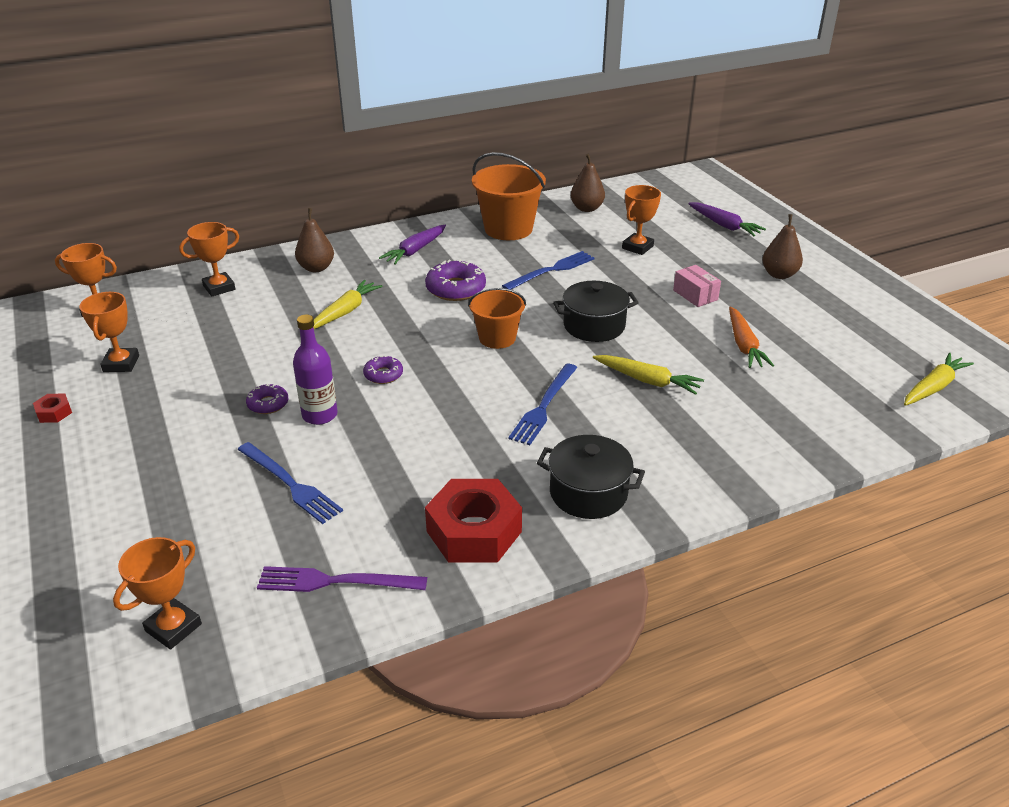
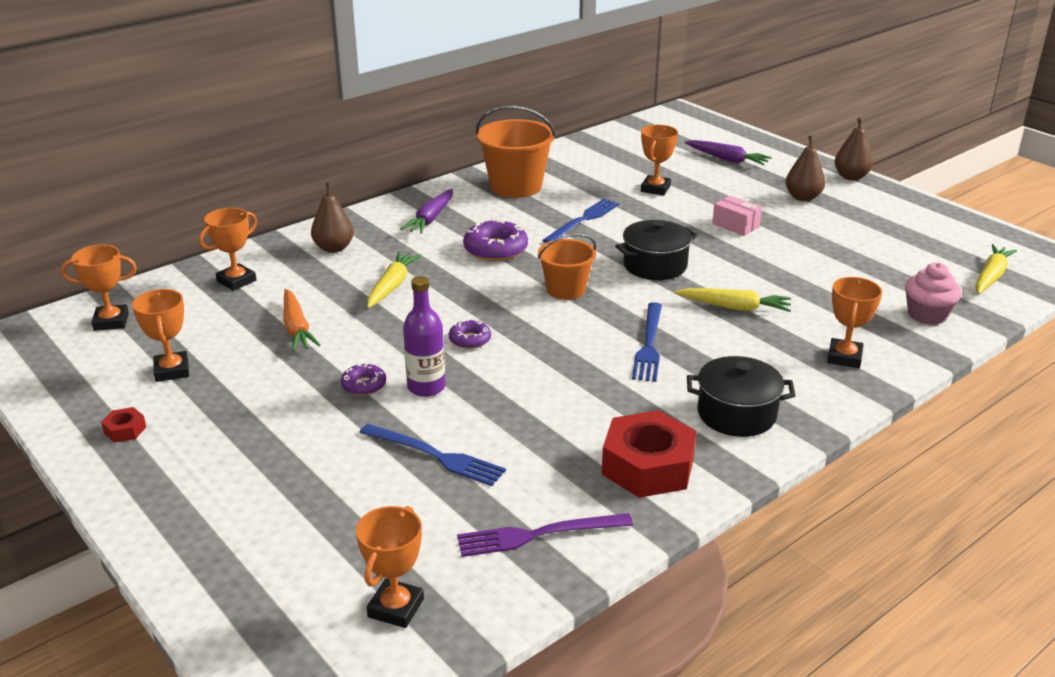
camera: 15 degrees left, 5 degrees down
brown pear [571,154,605,212] -> brown pear moved to [834,118,873,180]
orange carrot [729,306,774,368] -> orange carrot moved to [283,289,321,351]
none -> orange trophy [827,277,882,368]
none -> pink cupcake [905,263,961,325]

